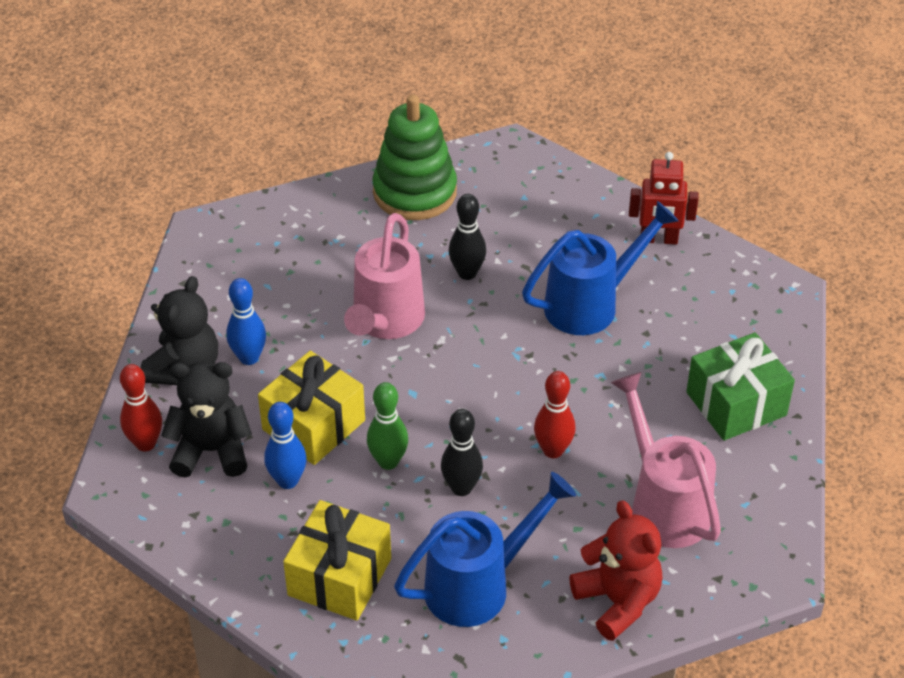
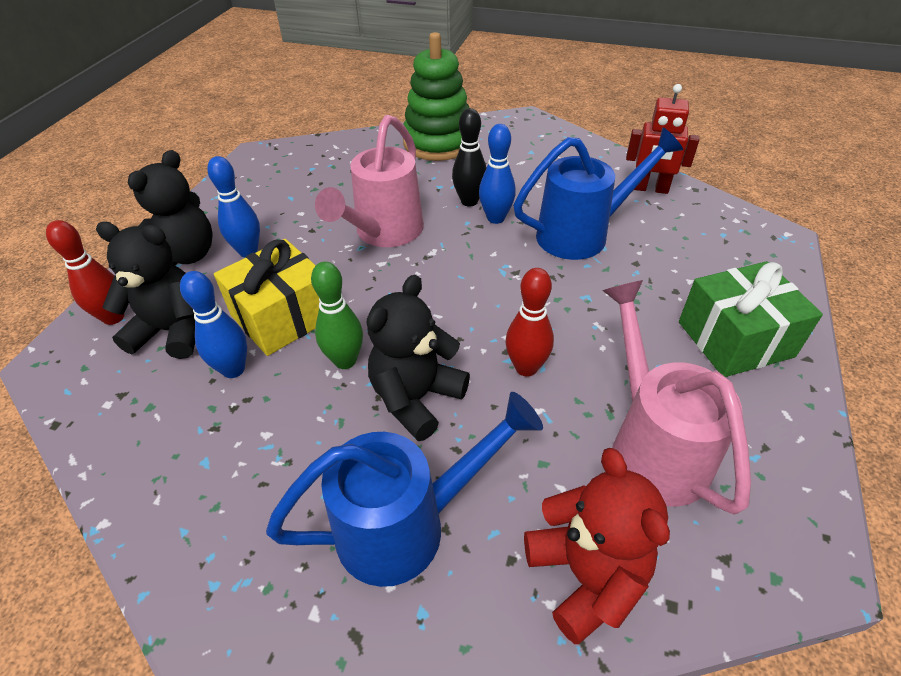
camera: 10 degrees right, 0 degrees up
yellow gift [283,500,391,621] -> none
black bowling pin [441,409,483,496] -> black teddy bear [367,275,470,441]
none -> blue bowling pin [479,124,516,224]

